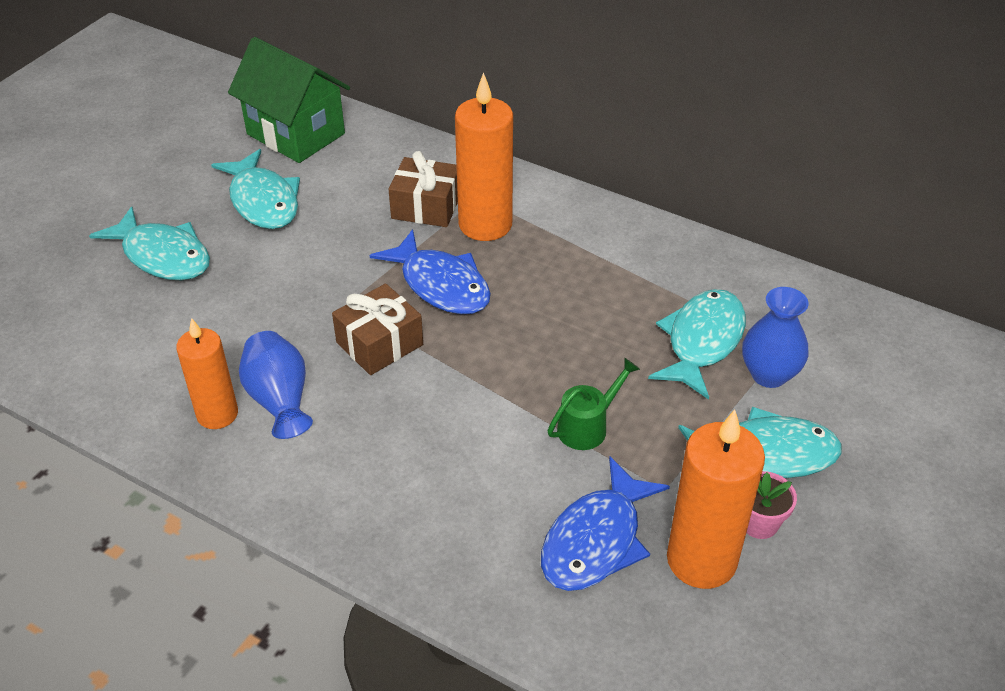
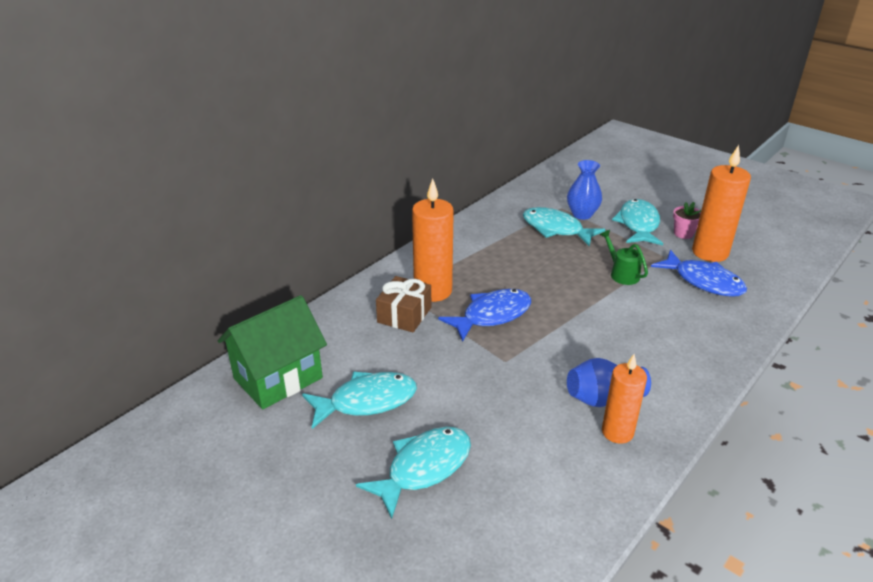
camera: 80 degrees left, 10 degrees down
brown gift [332,284,423,375] -> none

